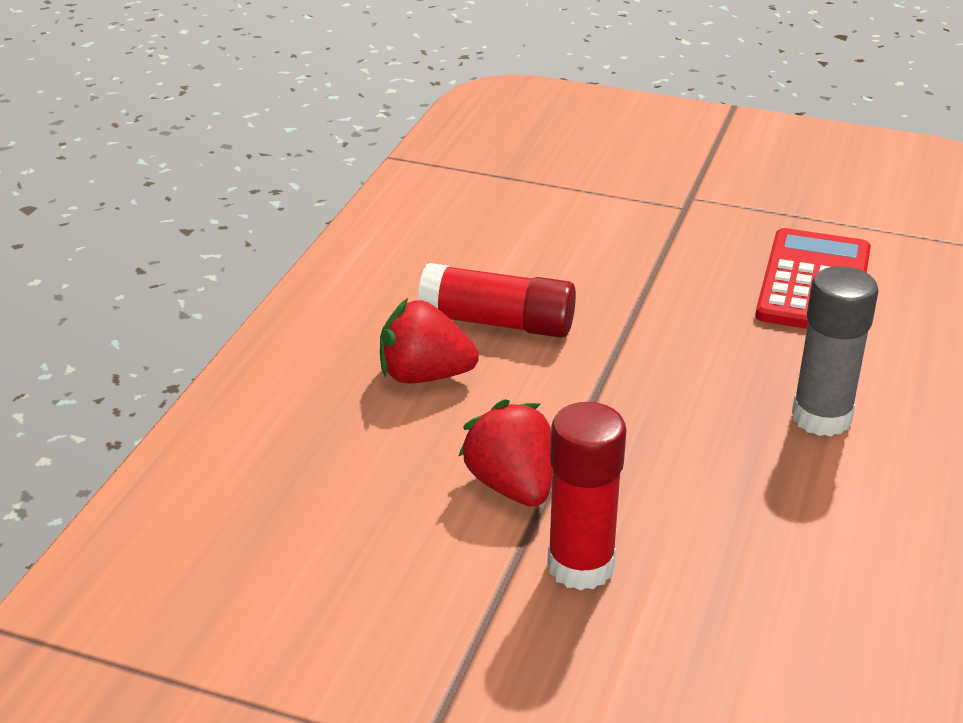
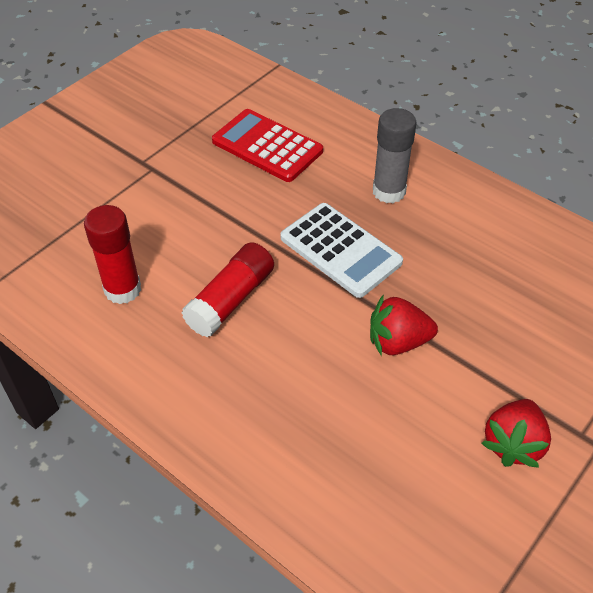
camera: 70 degrees left, 15 degrees up
red strawberry [380,298,479,384] -> red strawberry moved to [481,399,551,468]
red glue stick [547,402,627,590] -> red glue stick moved to [84,205,141,304]
none -> white calculator [280,203,403,298]

